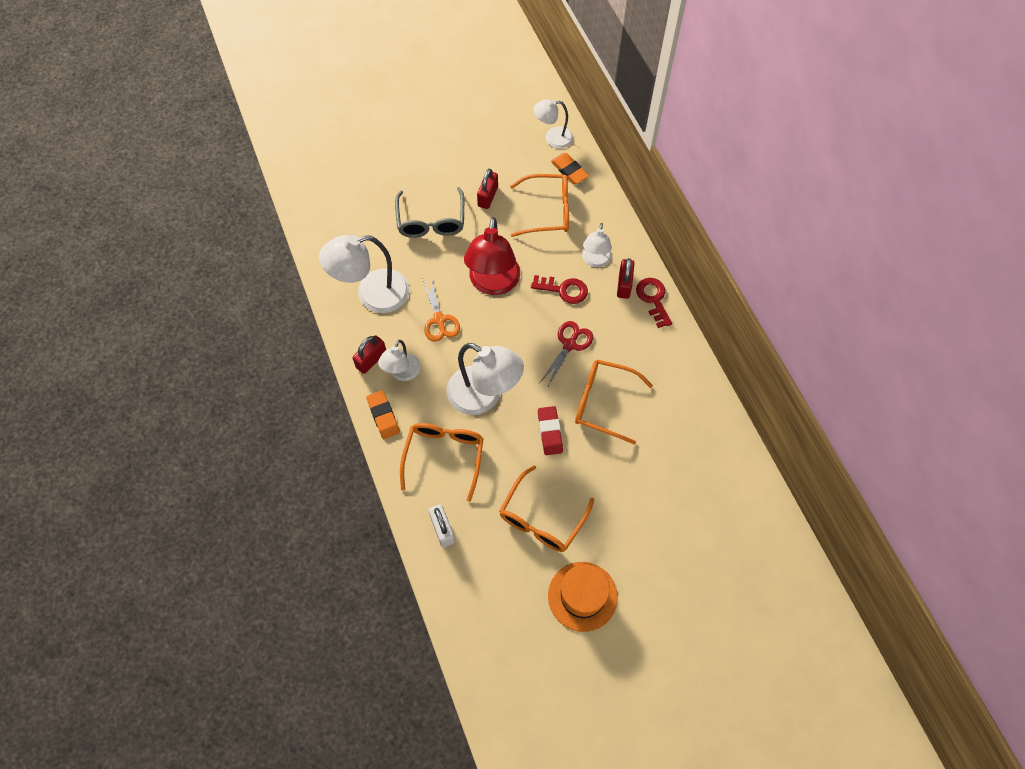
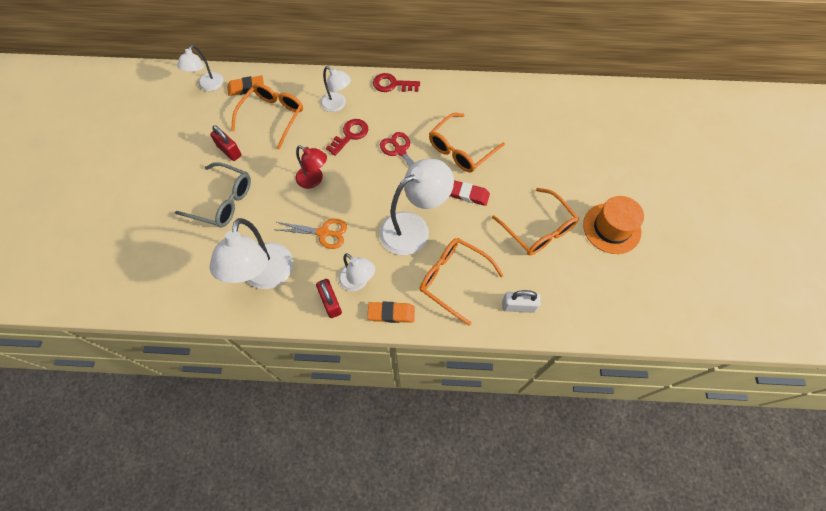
camera: 65 degrees left, 0 degrees up
red lamp [464,217,520,295] -> red lamp [296,146,327,189], size x0.58
red padlock [617,258,635,299] -> none

